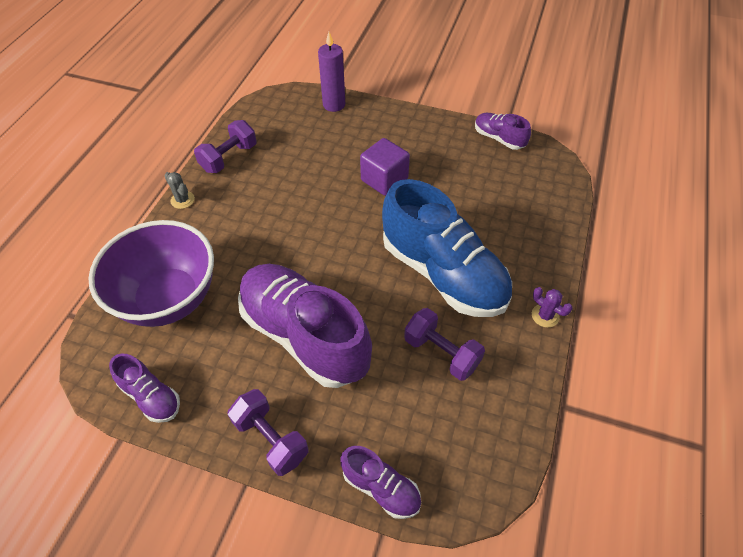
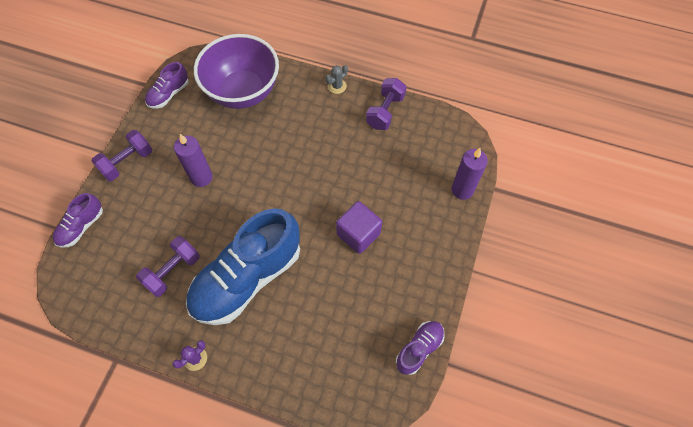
camera: 90 degrees right, 10 degrees up
purple dumbbell [194,120,257,173] -> purple dumbbell turned 75 degrees clockwise [366,78,406,130]
purple shoe [238,264,372,388] -> purple candle [174,134,213,187]

